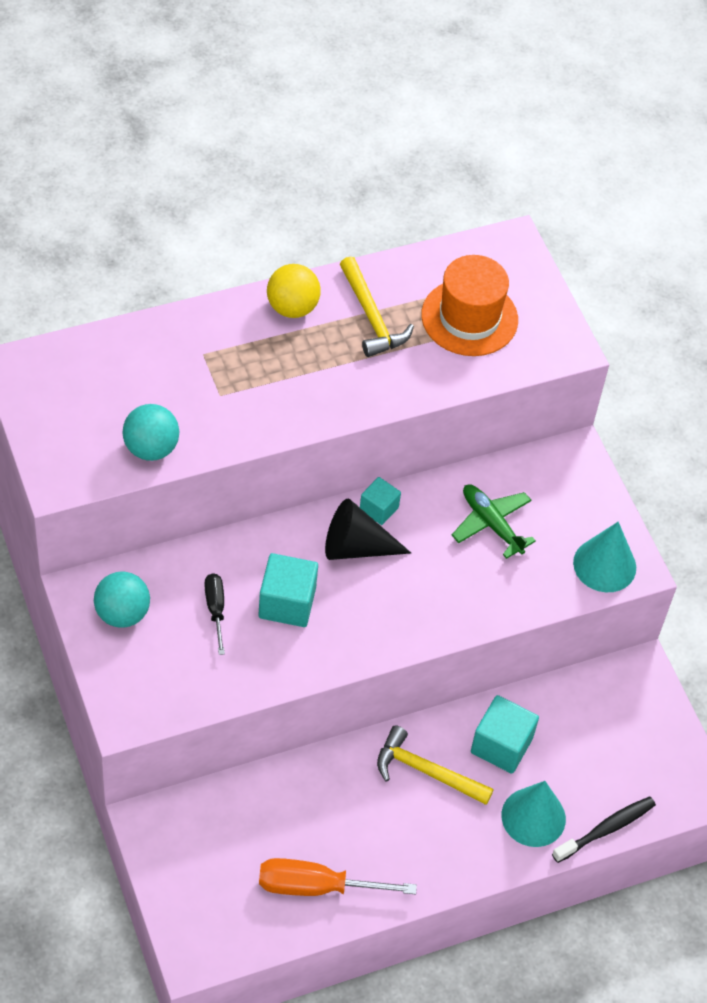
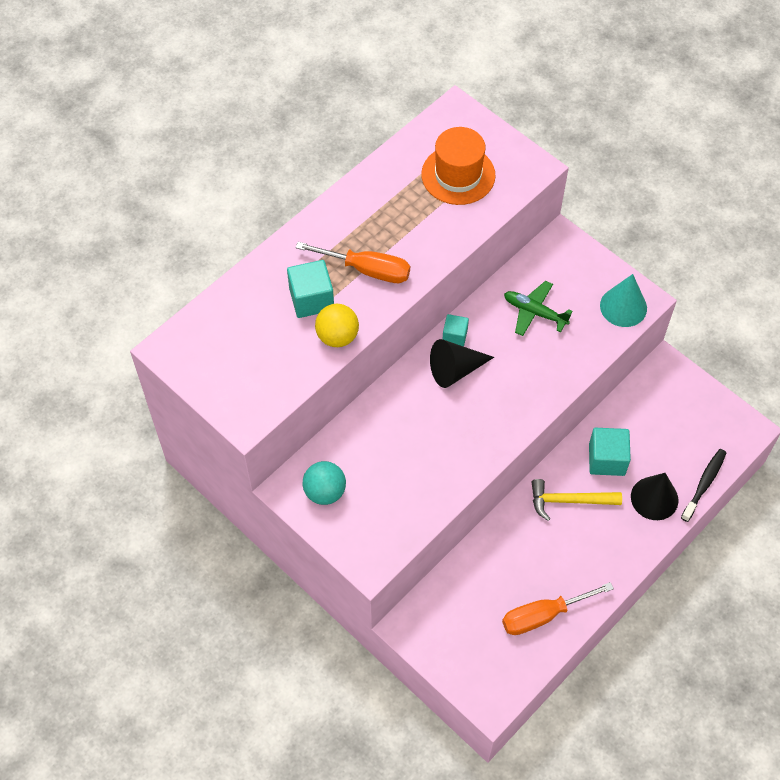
camera: 20 degrees left, 5 degrees up
turquoise ball [122,404,179,461] -> none
black screwdriver [205,573,225,655] -> none
turquoise cube [259,553,318,627] -> turquoise cube moved to [287,260,334,318]
yellow ball [267,264,321,318] -> yellow ball moved to [315,304,359,347]
yellow hammer [340,256,414,357] -> none
turquoise cone [501,781,566,847] -> black cone [631,473,679,520]
none -> orange screwdriver [296,242,410,283]

